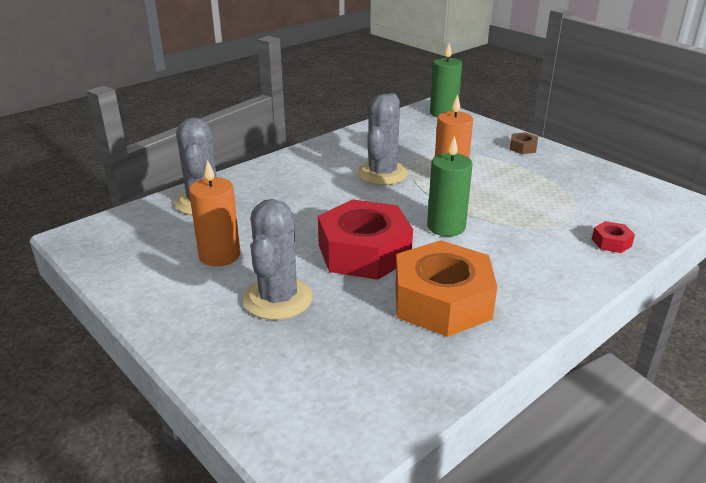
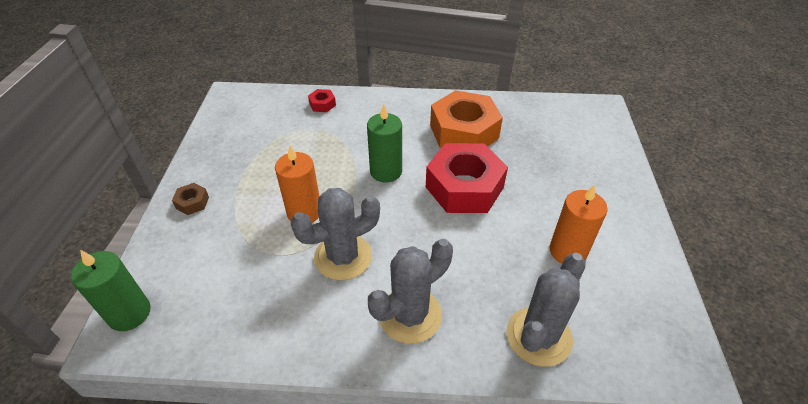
camera: 135 degrees left, 15 degrees up
grey cactus [243,199,313,320] -> grey cactus moved to [368,239,453,344]

